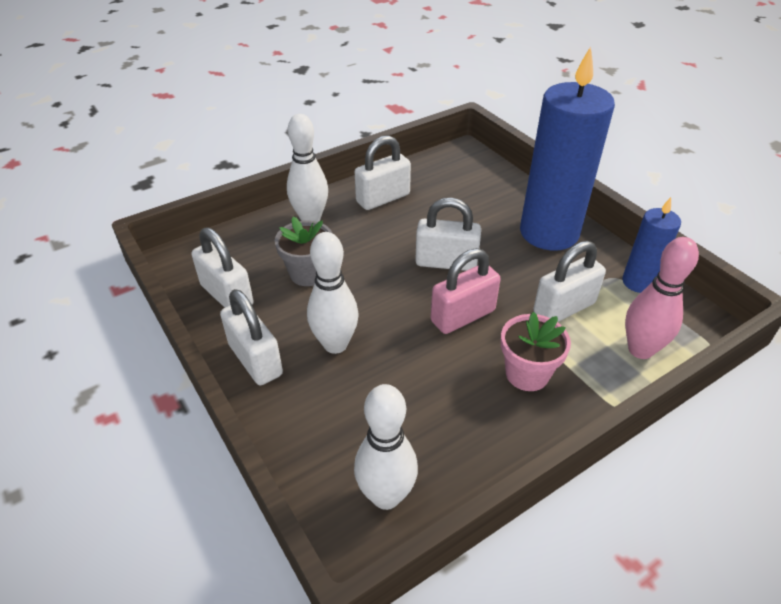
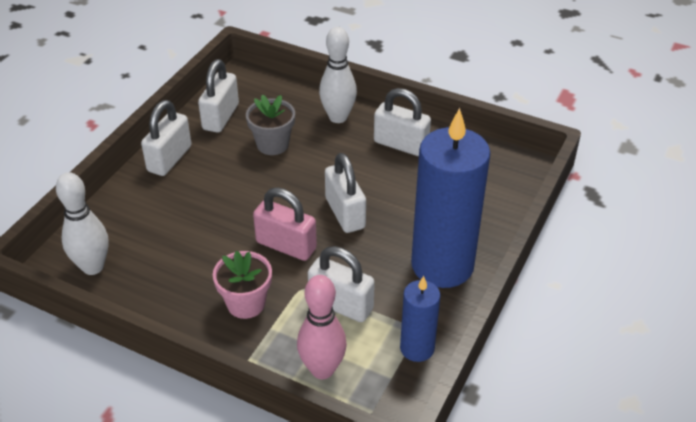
camera: 60 degrees right, 0 degrees up
white bowling pin [307,232,359,354] -> none

